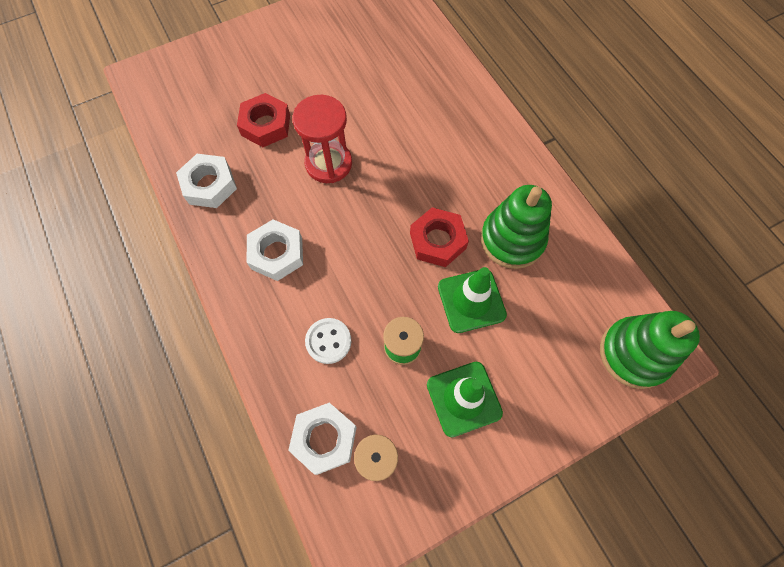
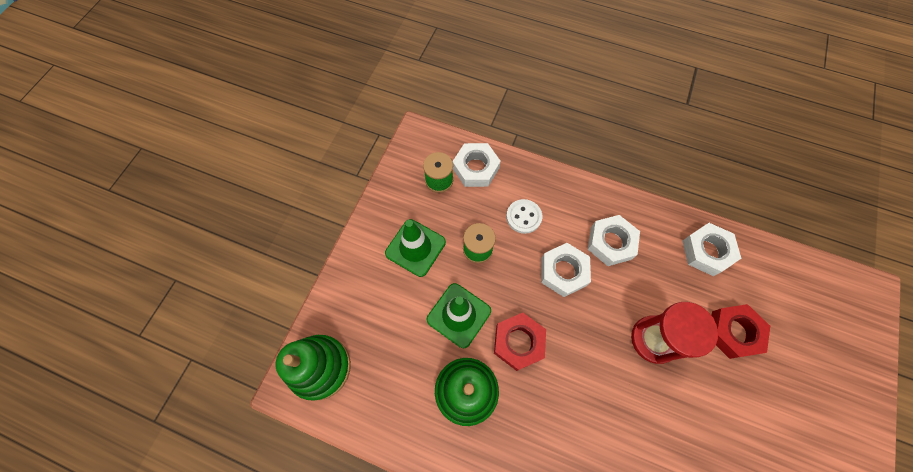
camera: 140 degrees right, 0 degrees up
none -> white nut [541,243,591,297]

